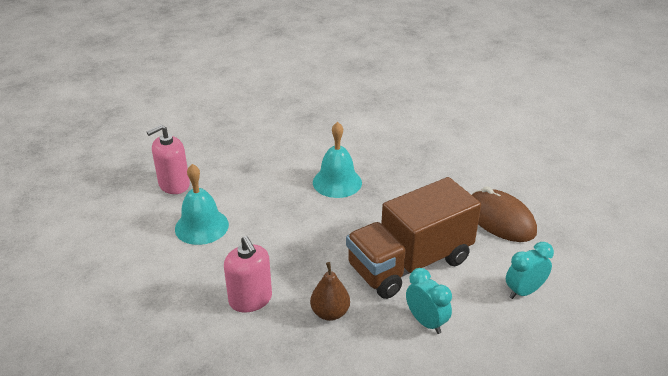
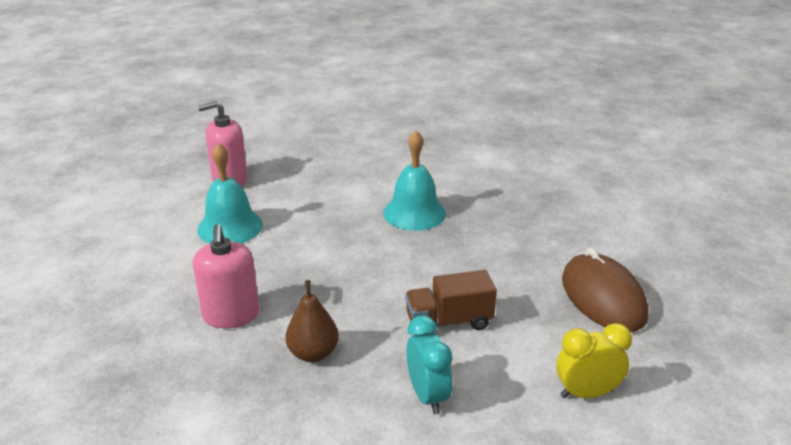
camera: 20 degrees right, 5 degrees down
brown truck [346,177,481,299] -> brown truck [405,270,497,332], size x0.50
turquoise clock [506,242,554,299] -> yellow clock [556,323,632,398]

